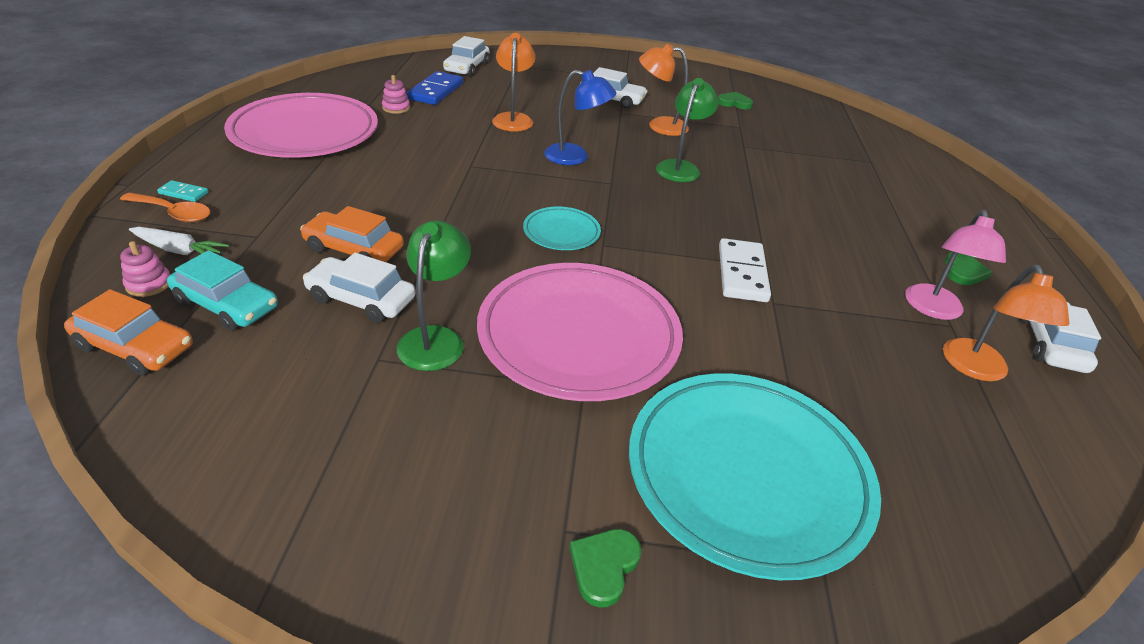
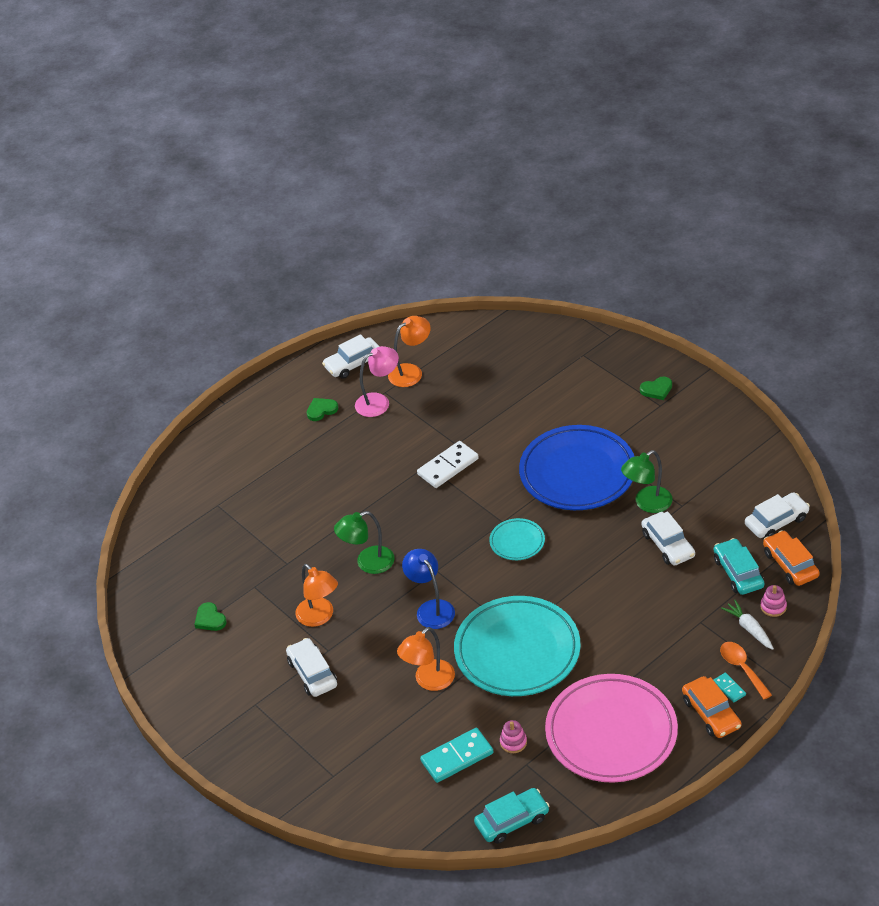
camera: 130 degrees left, 5 degrees up
orange car [300,206,404,262] -> orange car moved to [682,676,742,738]
blue domino [407,71,463,105] -> turquoise domino [420,728,493,783]
white car [443,36,489,77] -> white car moved to [745,492,810,538]
pink plate [477,263,683,401] -> blue plate [519,425,635,510]
turquoise plate [629,373,881,580] -> turquoise plate moved to [454,596,580,696]
none -> turquoise car [474,788,549,844]

